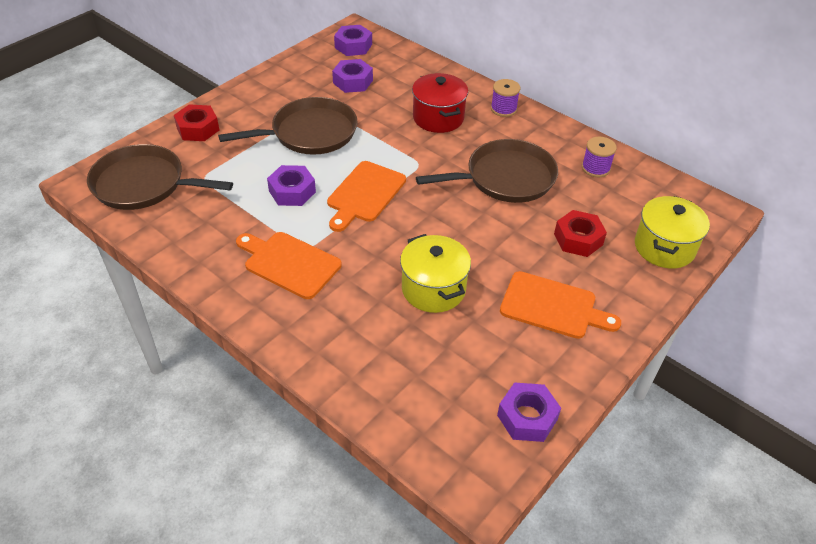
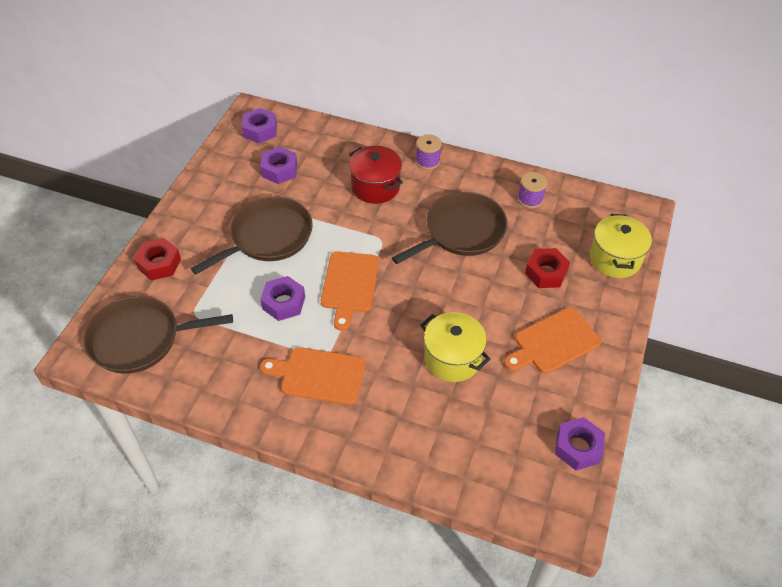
camera: 20 degrees left, 5 degrees up
orange cutting board [500,271,621,339] -> orange cutting board turned 150 degrees clockwise [504,308,601,374]

